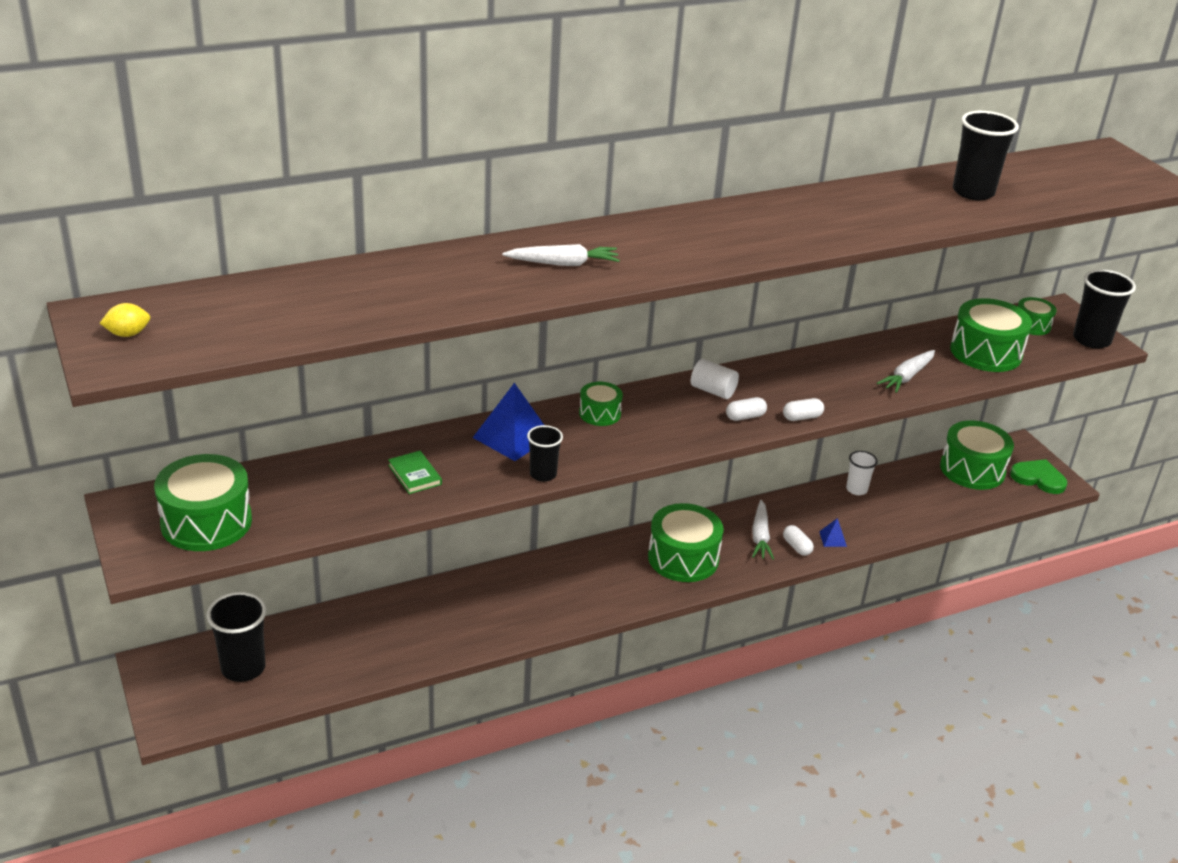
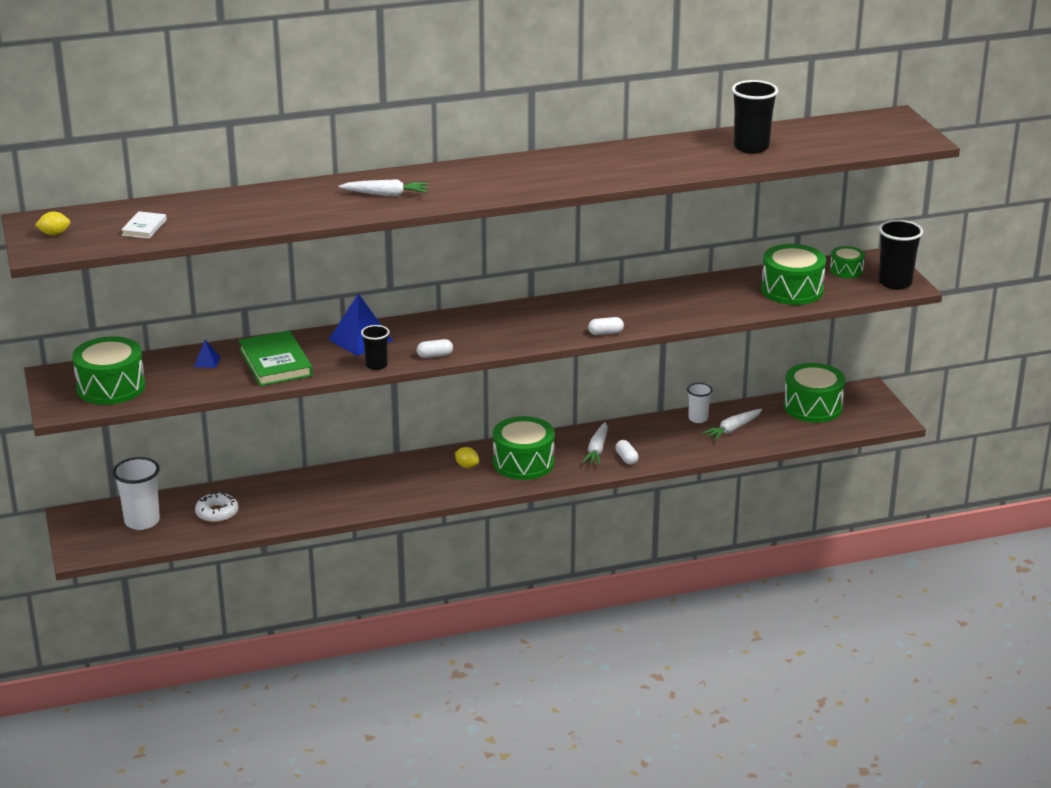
camera: 10 degrees right, 5 degrees down
black cup [207,592,266,682] -> white cup [113,457,160,530]
green book [388,451,442,494] -> green book [238,330,313,386], size x1.92
green drum [579,382,623,426] -> none
white cylinder [691,359,739,399] -> none
white capsule [726,397,767,421] -> white capsule moved to [417,339,453,358]
blue pyramid [819,518,847,547] -> blue pyramid moved to [194,340,220,368]
white carrot [877,350,935,393] -> white carrot moved to [702,409,762,441]
green heart [1010,459,1067,494] -> none
none -> white book [121,211,167,239]
none -> white donut [195,492,238,523]
none -> yellow lemon [455,447,479,468]

